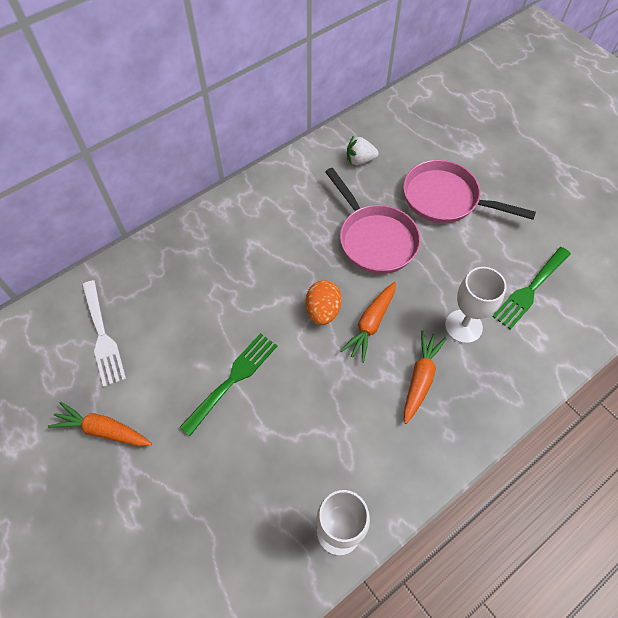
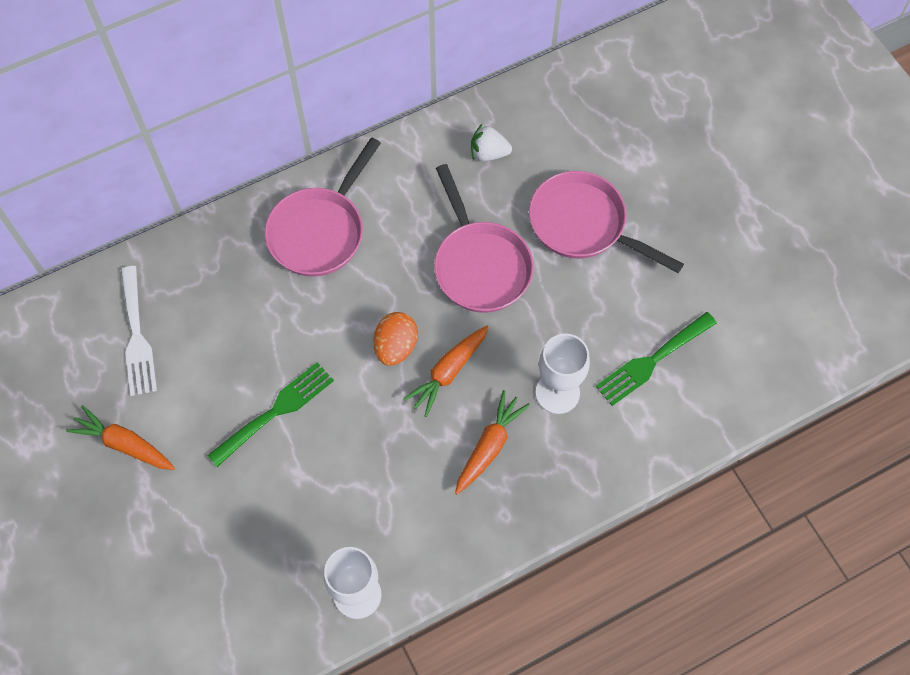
camera: 10 degrees right, 5 degrees up
none -> pink pan [265,137,381,277]

